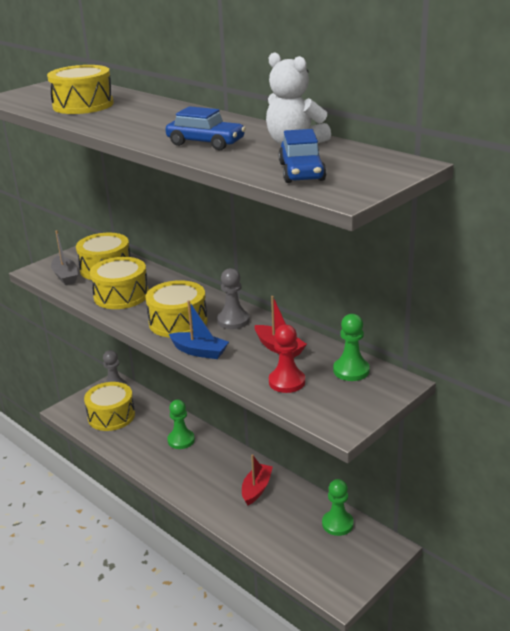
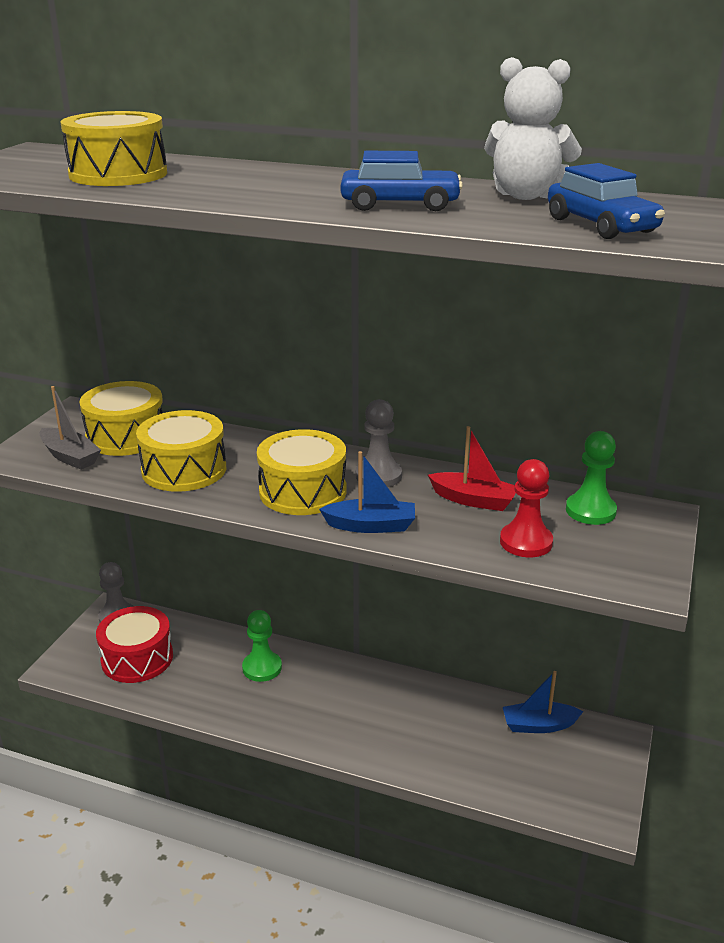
camera: 25 degrees left, 0 degrees up
yellow drum [84,382,135,431] -> red drum [96,606,173,683]
red boat [242,454,273,505] -> none
green pawn [322,479,354,536] -> blue boat [503,671,583,733]

